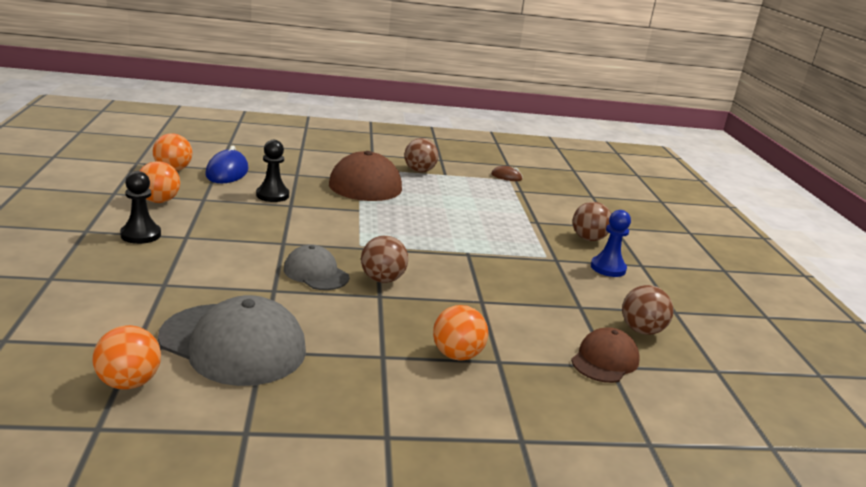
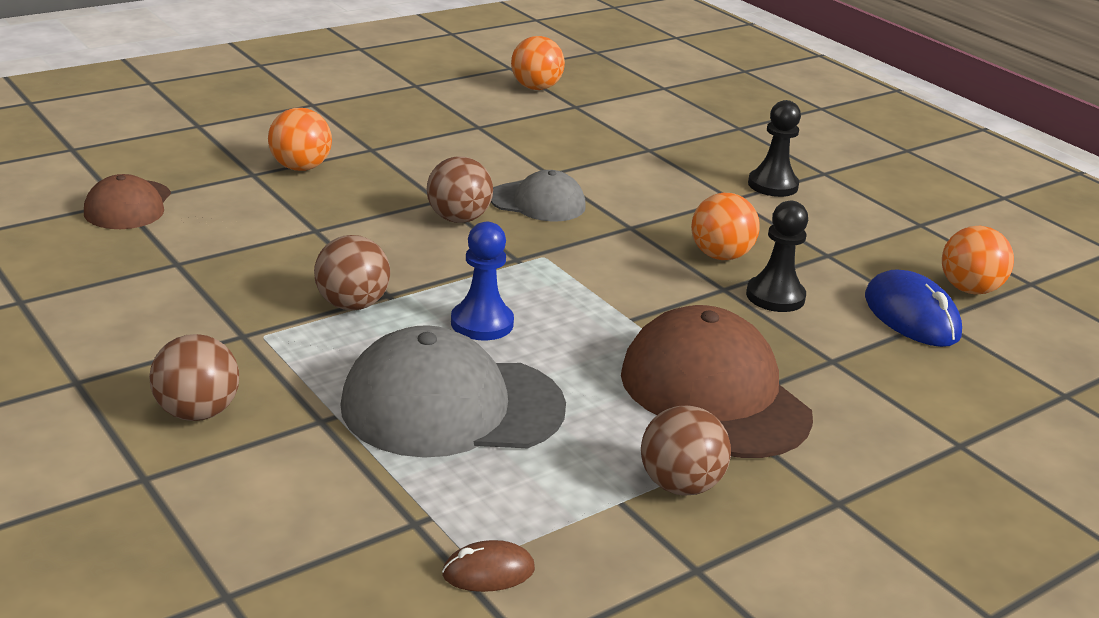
camera: 150 degrees right, 5 degrees up
orange ball [139,161,180,203] -> orange ball moved to [691,193,760,260]
grey cap [158,295,306,386] -> grey cap moved to [340,325,566,458]
blue pawn [591,210,631,277] -> blue pawn moved to [451,222,514,340]
brown ball [622,285,673,335] -> brown ball moved to [314,235,390,310]

